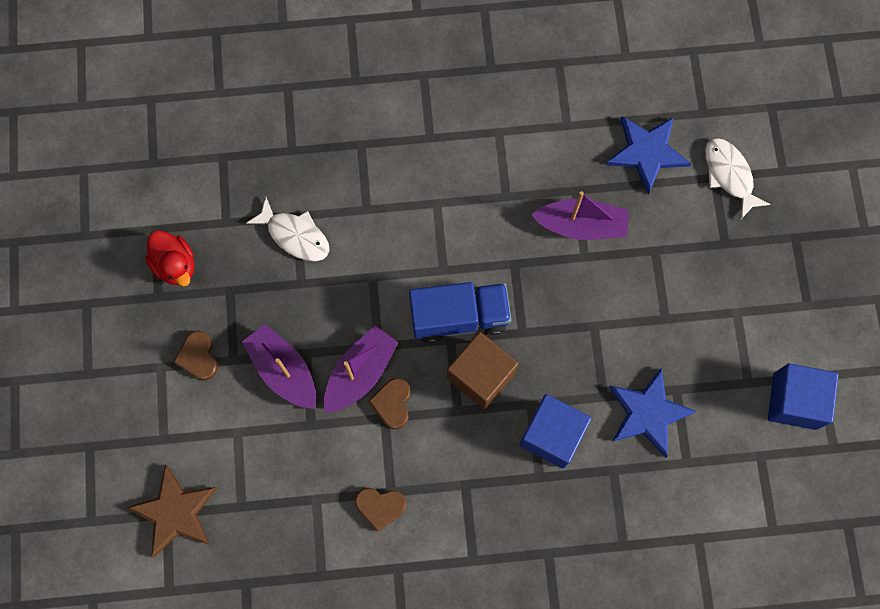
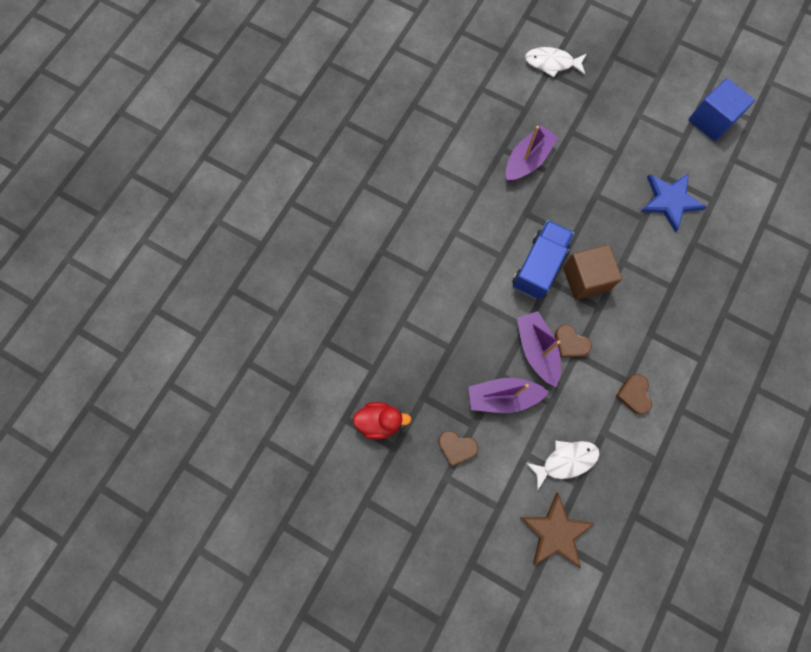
camera: 55 degrees left, 0 degrees up
white fish [246,198,330,261] -> white fish moved to [526,440,600,490]
brown heart [355,488,406,532] -> brown heart turned 135 degrees clockwise [616,374,652,414]
blue cube [519,394,592,469] -> none
blue star [605,116,691,194] -> none

